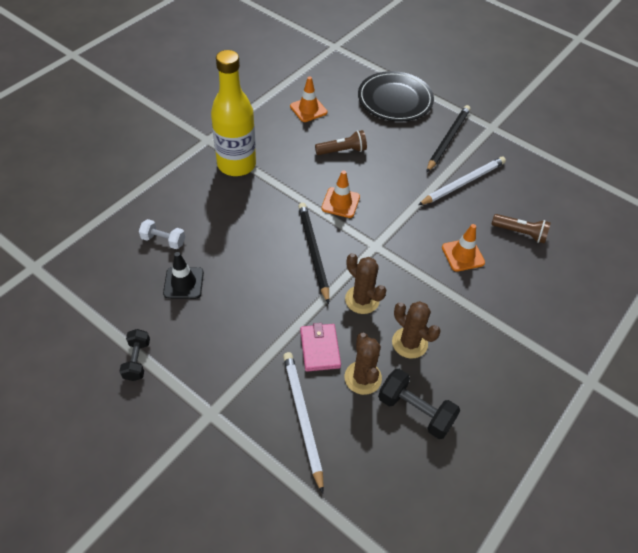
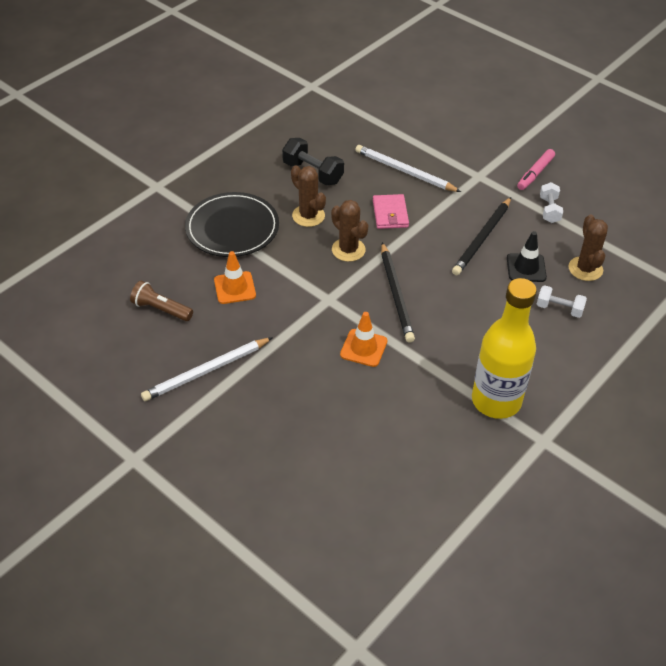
camera: 175 degrees left, 5 degrees down
black dumbbell [119,329,150,381] -> white dumbbell [540,182,563,223]
white pencil [283,352,324,493] -> white pencil turned 135 degrees clockwise [355,145,461,192]
orange traffic cone [290,76,327,122] -> none
brown flashlight [315,130,367,155] -> none
brown cactus [344,333,382,395] -> brown cactus moved to [568,215,608,281]
black plate [358,71,434,122] -> black plate moved to [185,192,279,257]
black pencil [426,105,471,173] -> black pencil moved to [452,197,511,275]
none -> pink marker [517,149,555,190]

